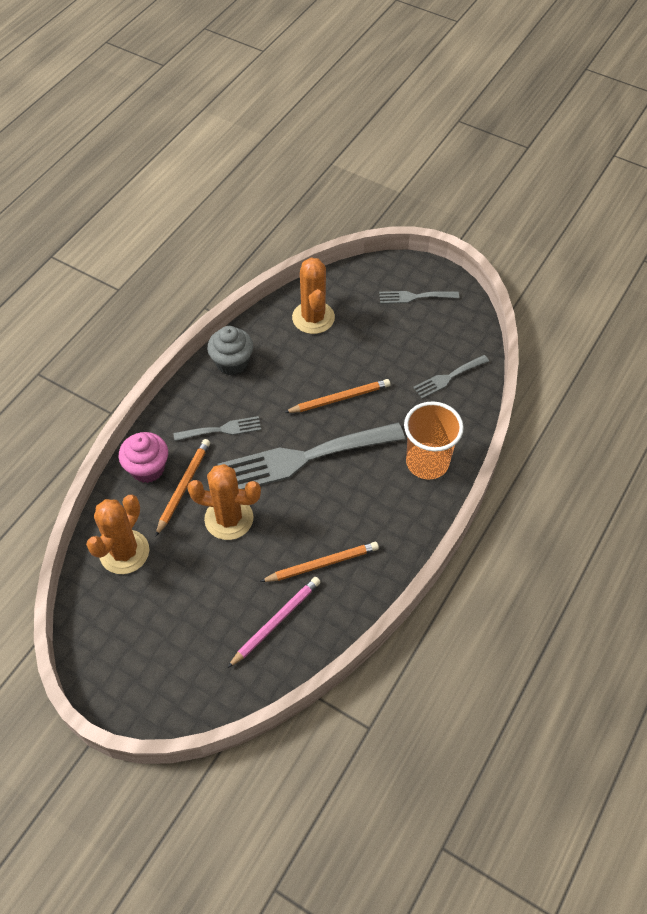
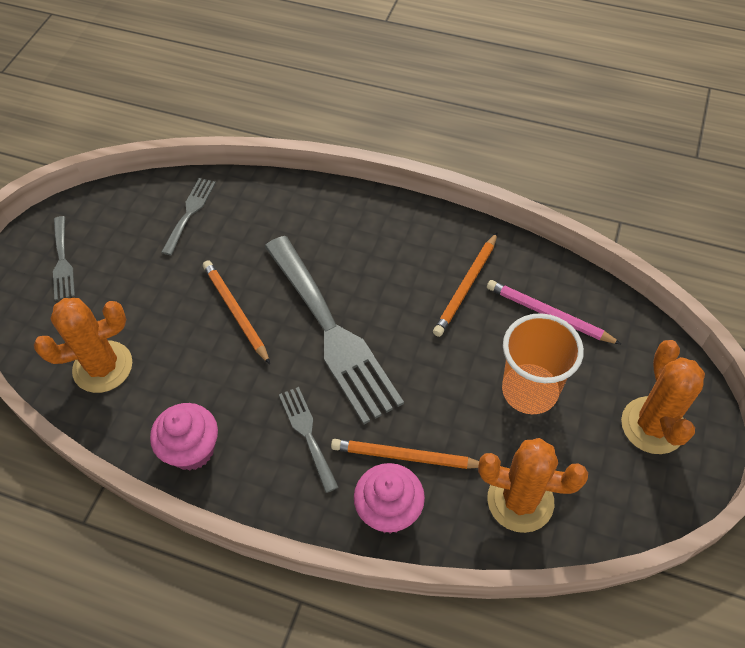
camera: 100 degrees left, 0 degrees up
orange cactus [187,464,261,540] -> orange cactus moved to [621,340,705,454]
grey cupcake [207,326,253,375] -> pink cupcake [150,403,218,471]
orange pencil [260,542,379,582] -> orange pencil turned 120 degrees counterclockwise [433,233,497,337]
orange cup [404,401,464,479] -> orange cup moved to [502,313,584,414]
grey fork [413,355,489,398] -> grey fork turned 120 degrees counterclockwise [161,178,216,255]

